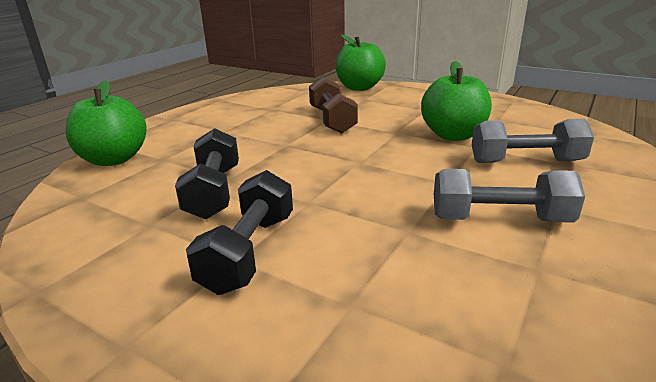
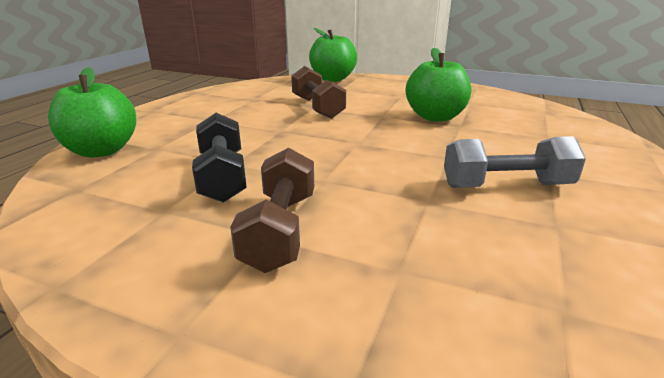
camera: 10 degrees left, 0 degrees up
black dumbbell [186,170,293,295] -> brown dumbbell [230,148,314,273]
grey dumbbell [472,119,594,163] -> none

